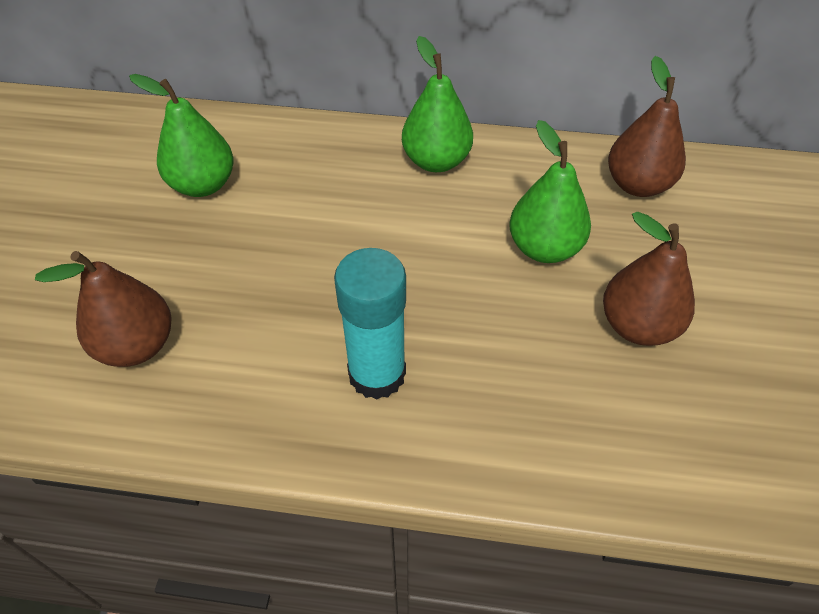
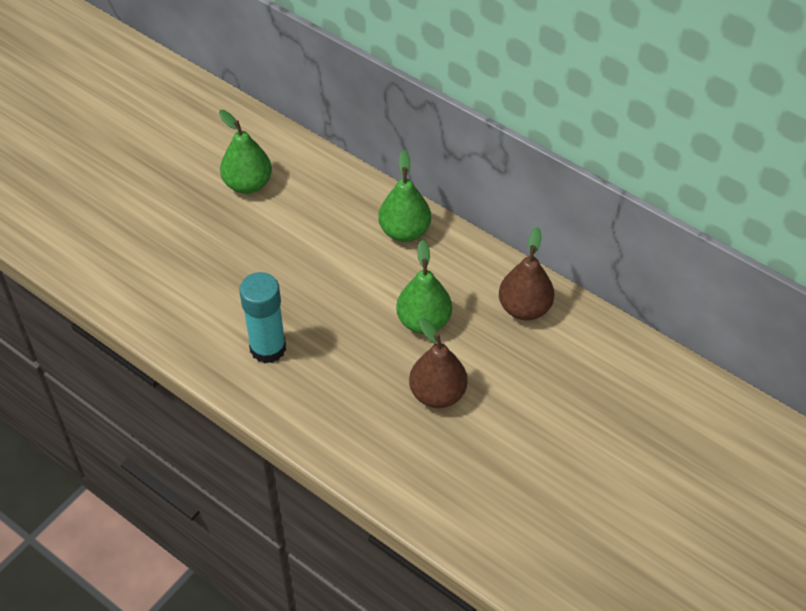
camera: 30 degrees right, 0 degrees up
brown pear [35,251,172,367] -> none

